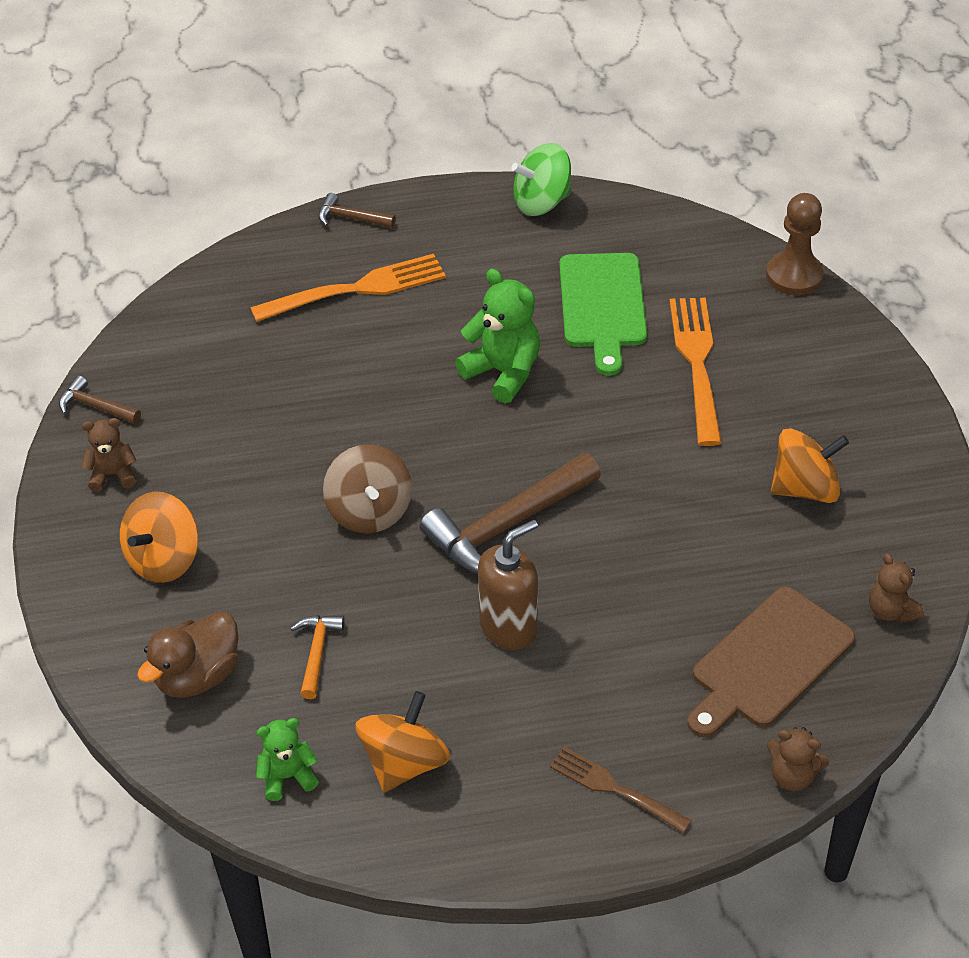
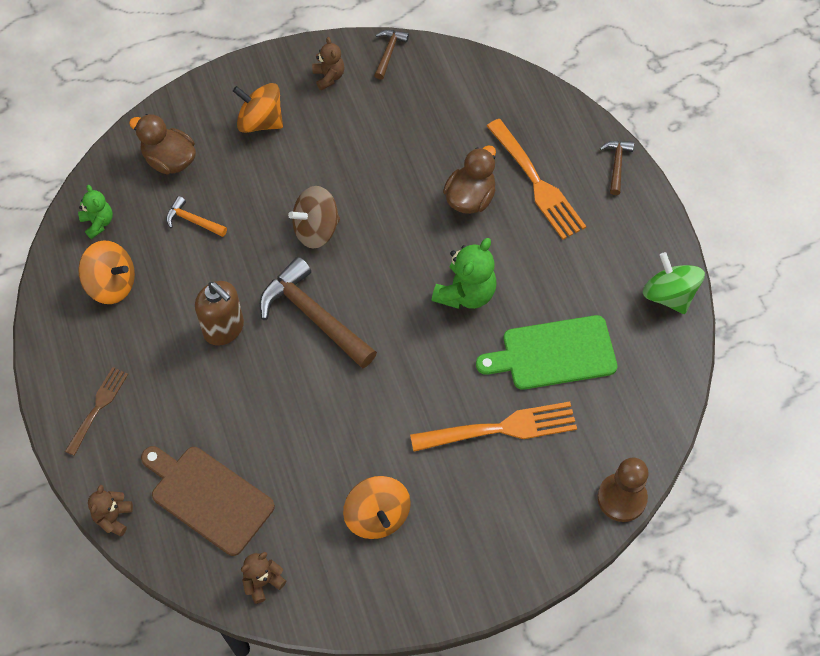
camera: 80 degrees right, 15 degrees up
orange hammer [290,615,345,699] -> orange hammer turned 150 degrees counterclockwise [166,196,227,237]
none -> brown duck [443,145,496,214]

